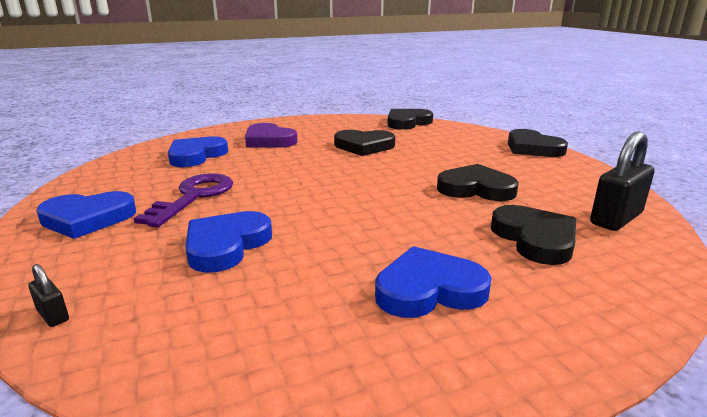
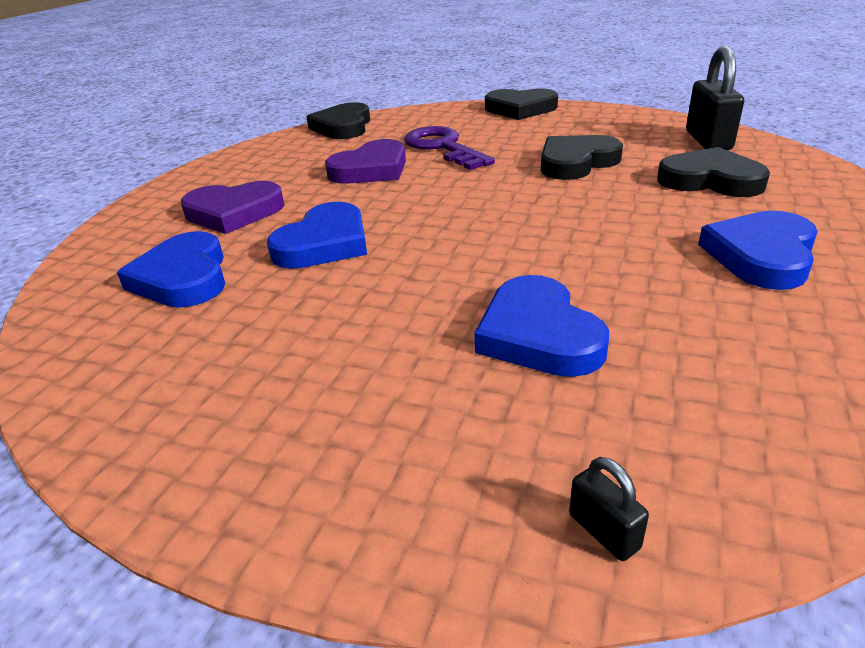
camera: 45 degrees left, 10 degrees up
black padlock [28,264,69,327] -> black padlock turned 60 degrees clockwise [569,457,649,561]
blue heart [36,191,136,239] -> blue heart moved to [267,202,367,269]
purple key [134,173,233,227] -> purple key moved to [404,126,495,170]
black heart [334,130,395,156] -> purple heart [325,139,406,184]

